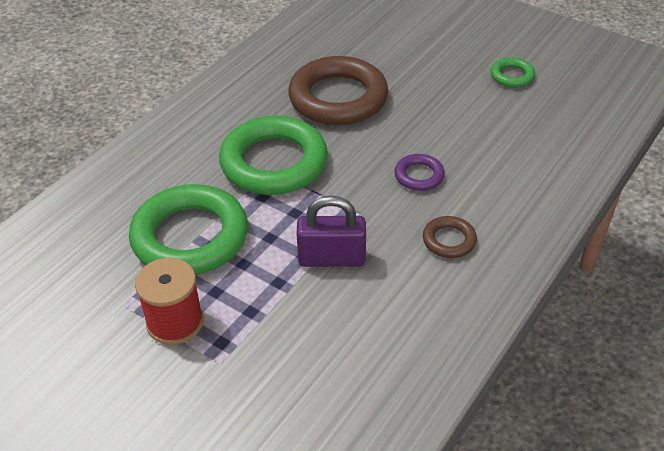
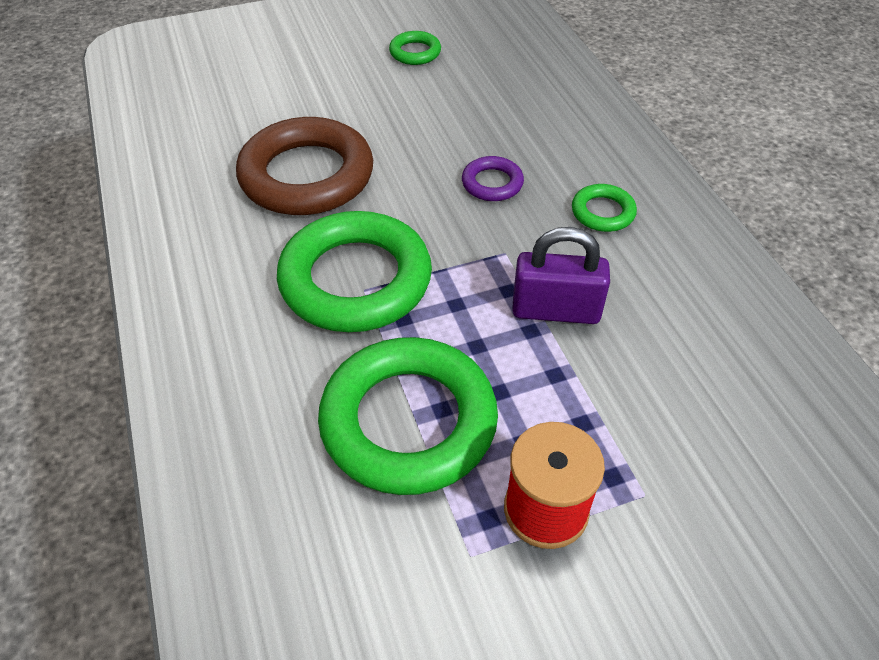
camera: 55 degrees left, 5 degrees up
purple padlock [297,196,366,267] -> purple padlock turned 60 degrees clockwise [512,227,610,324]
brown ring [423,216,477,258] -> green ring [572,184,637,232]

